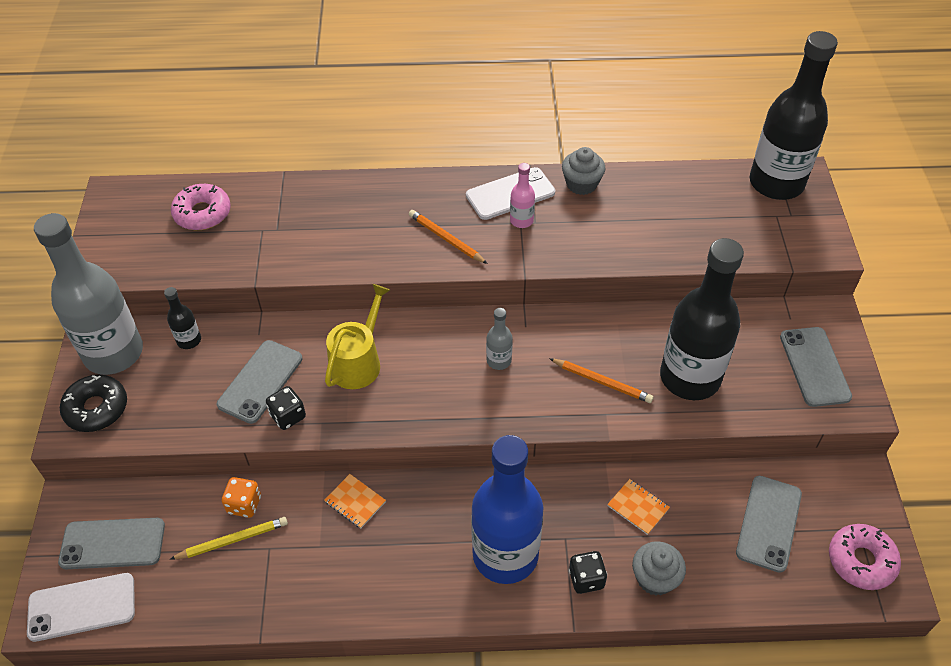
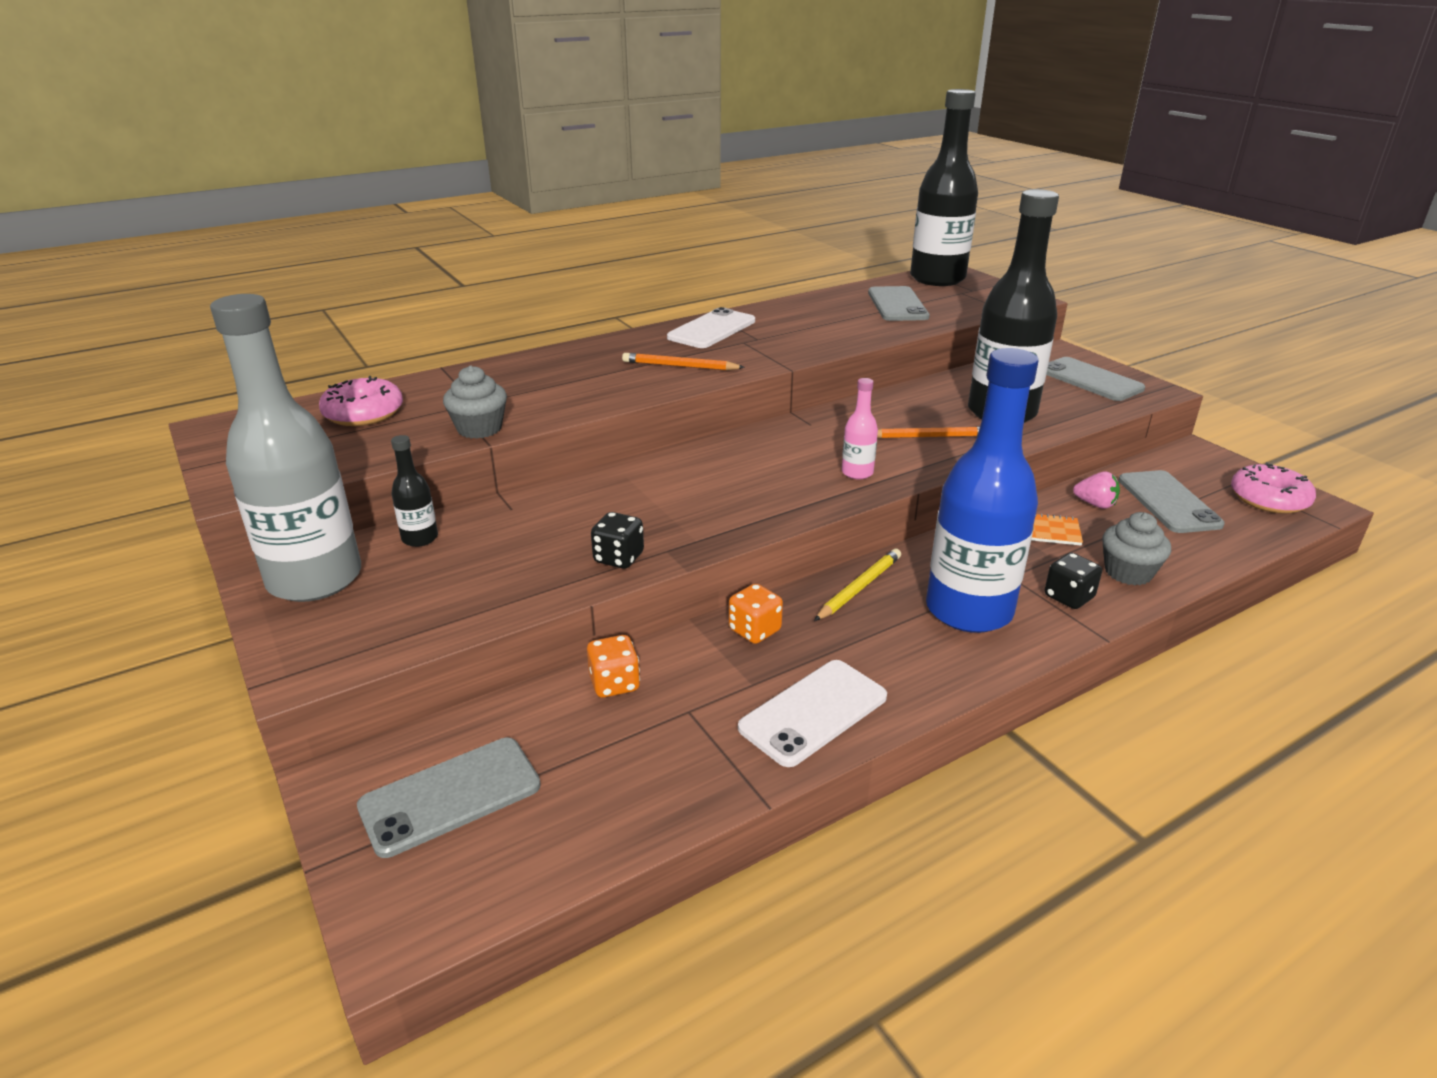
camera: 30 degrees left, 20 degrees down
white phone [27,573,135,642] -> white phone moved to [738,660,887,767]
black donut [60,375,127,432] -> none
yellow pencil [170,517,288,559] -> yellow pencil moved to [814,549,901,621]
grey phone [217,340,303,424] -> grey phone moved to [868,286,930,321]
orange notebook [324,474,386,528] -> orange dice [729,584,783,644]
yellow watering can [325,284,390,389] -> none
grey bottle [486,308,513,370] -> none
pink bottle [510,163,535,228] -> pink bottle moved to [842,378,878,479]
grey cupcake [562,147,605,195] -> grey cupcake moved to [443,365,507,439]
none -> pink strawberry [1073,472,1120,509]

